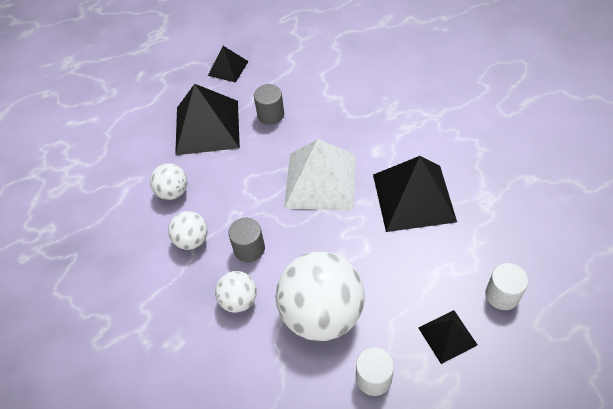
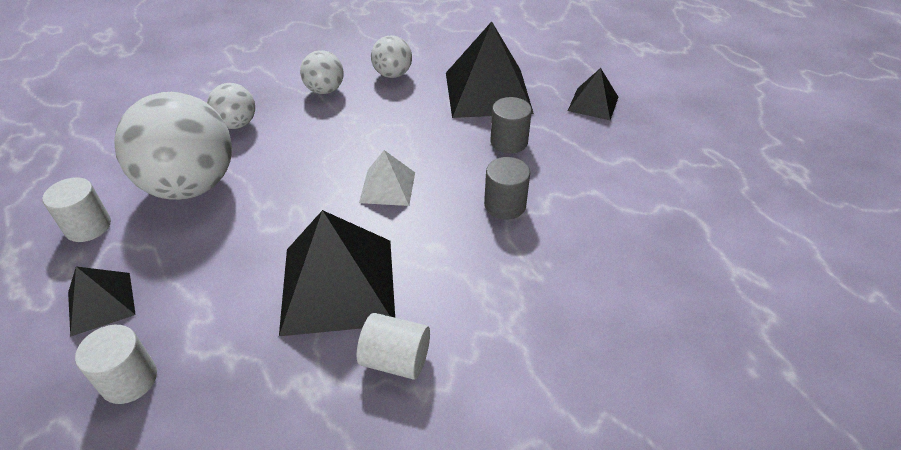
camera: 85 degrees right, 10 degrees down
grey cylinder [228,218,265,262] -> grey cylinder moved to [484,157,530,220]
white pyramid [284,139,356,211] -> white pyramid [359,150,415,206], size x0.53
none -> white cylinder [357,313,430,380]

